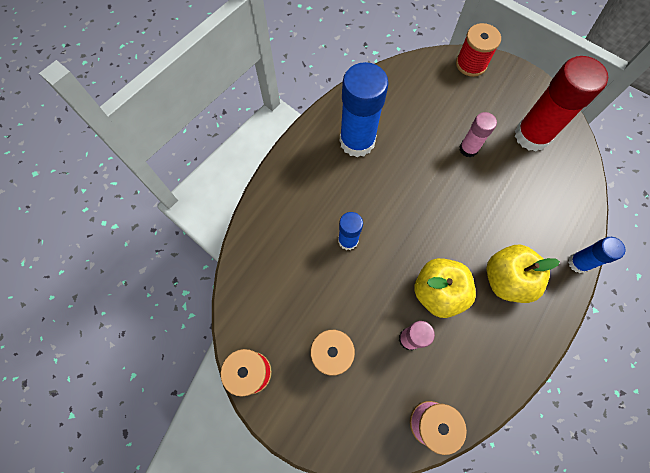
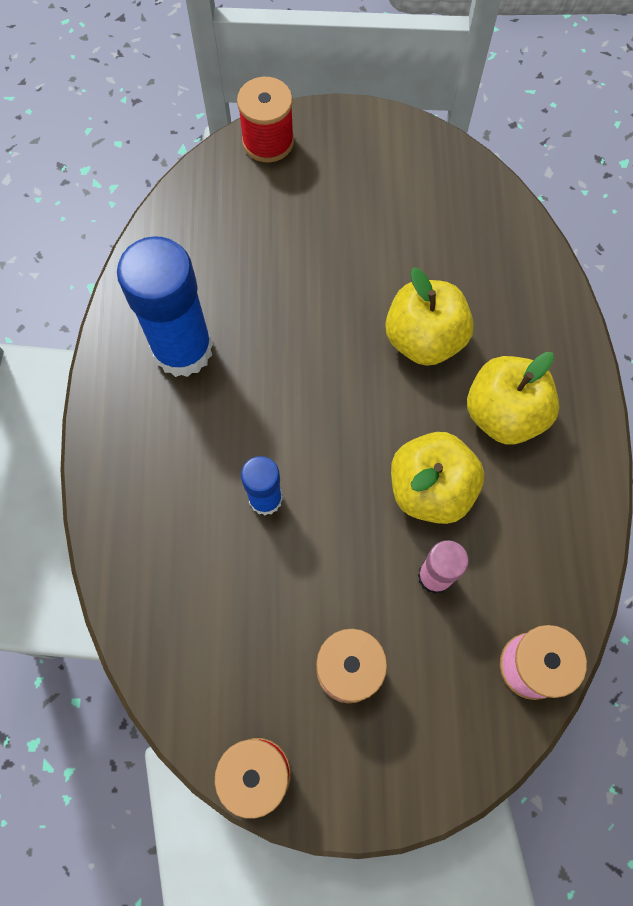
camera: 35 degrees left, 0 degrees up
pink glue stick [459,112,497,158] -> none
red glue stick [514,56,608,152] -> none
blue glue stick [568,237,625,273] -> none
none -> yellow apple [385,267,474,366]

